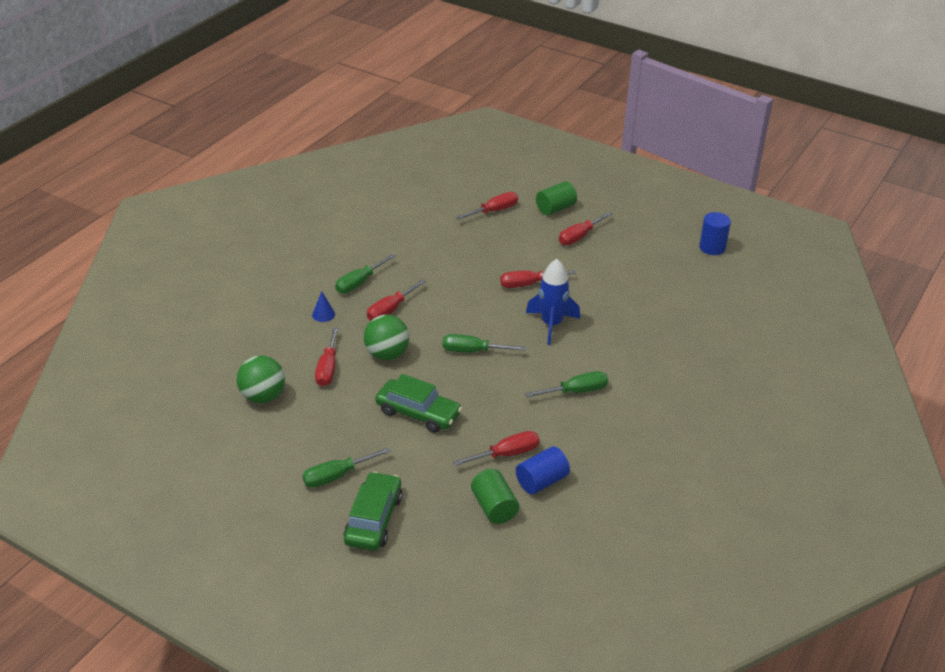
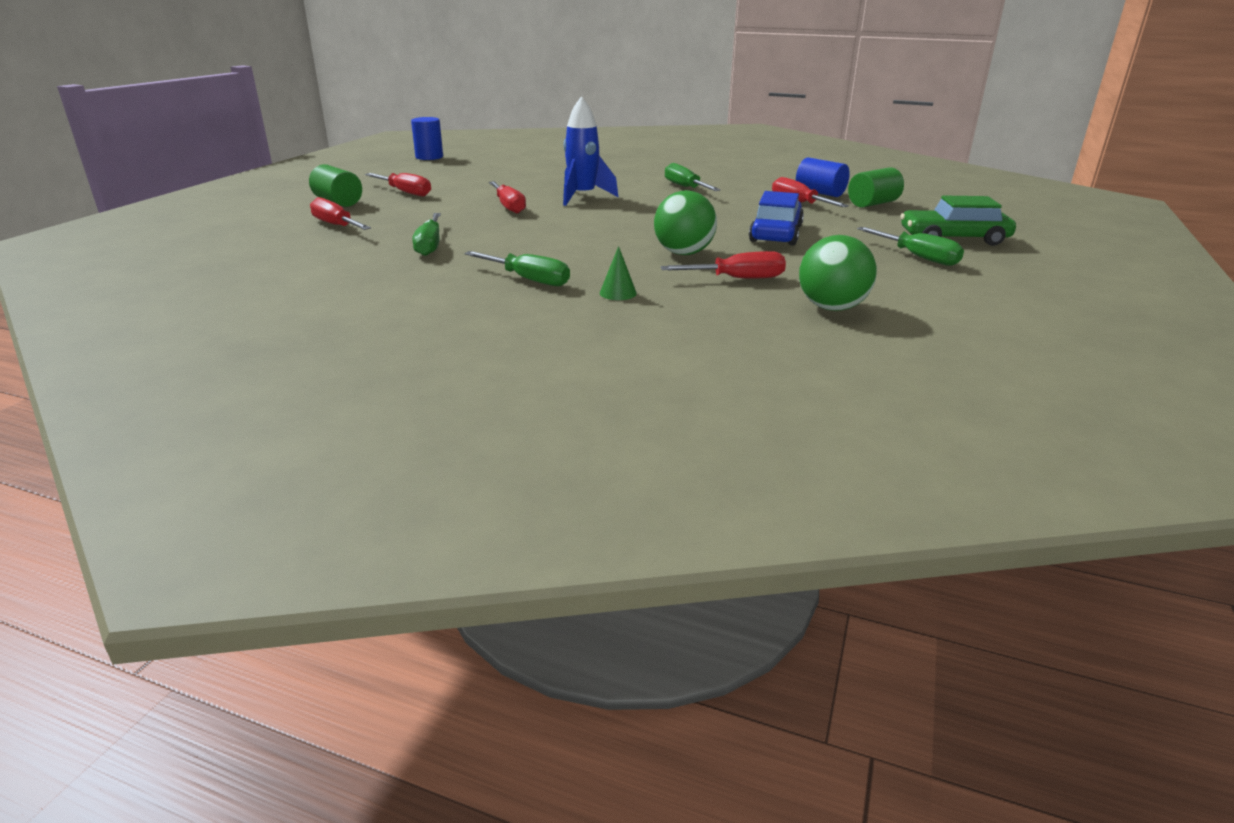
camera: 100 degrees left, 10 degrees down
blue cone [312,292,335,322] -> green cone [600,246,637,300]
red screwdriver [367,279,426,321] -> none
green car [375,374,462,433] -> blue car [749,191,804,245]
green screwdriver [442,334,526,352] -> green screwdriver moved to [412,213,441,256]

